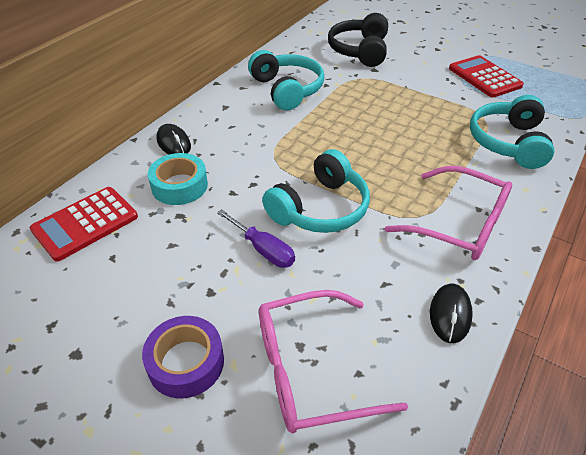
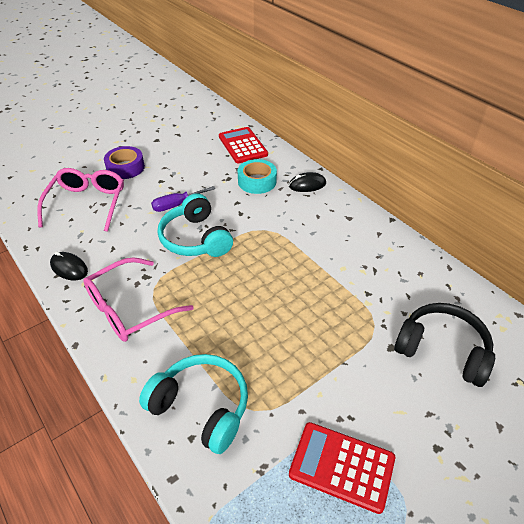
camera: 110 degrees right, 0 degrees up
turquoise headphones [248,50,325,110] -> none
red calculator [449,55,524,98] -> red calculator turned 150 degrees counterclockwise [289,422,395,514]

